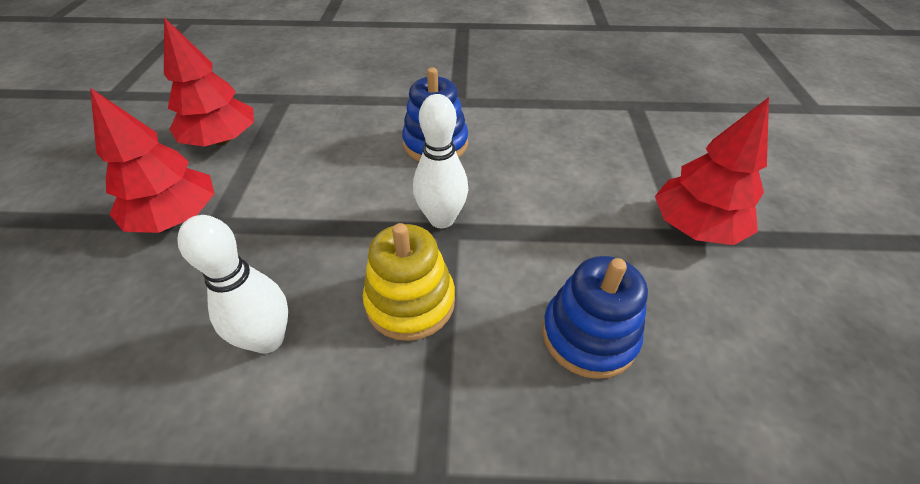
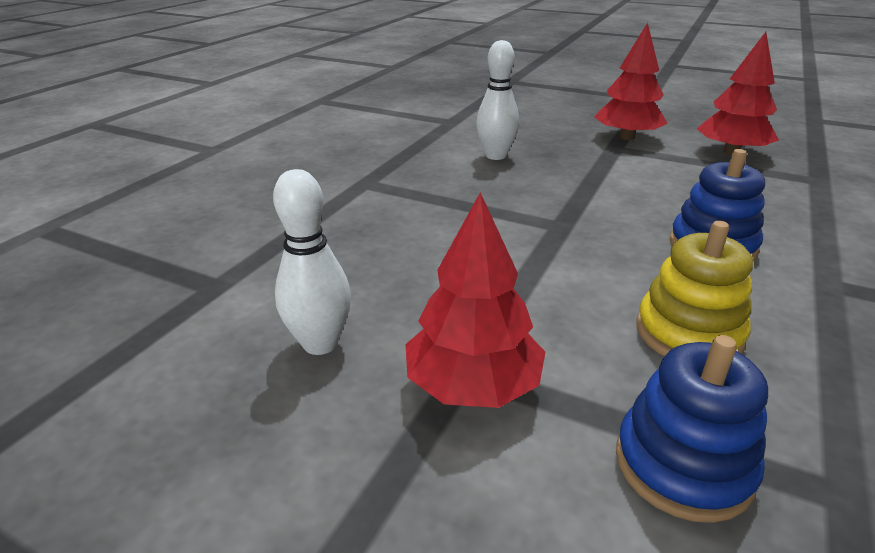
camera: 115 degrees right, 15 degrees down
yellow stacking toy [363,223,455,341] -> yellow stacking toy moved to [636,221,753,356]
white bowling pin [413,94,468,228] -> white bowling pin moved to [273,169,351,355]
blue stacking toy [542,256,648,379] -> blue stacking toy moved to [616,335,768,523]

